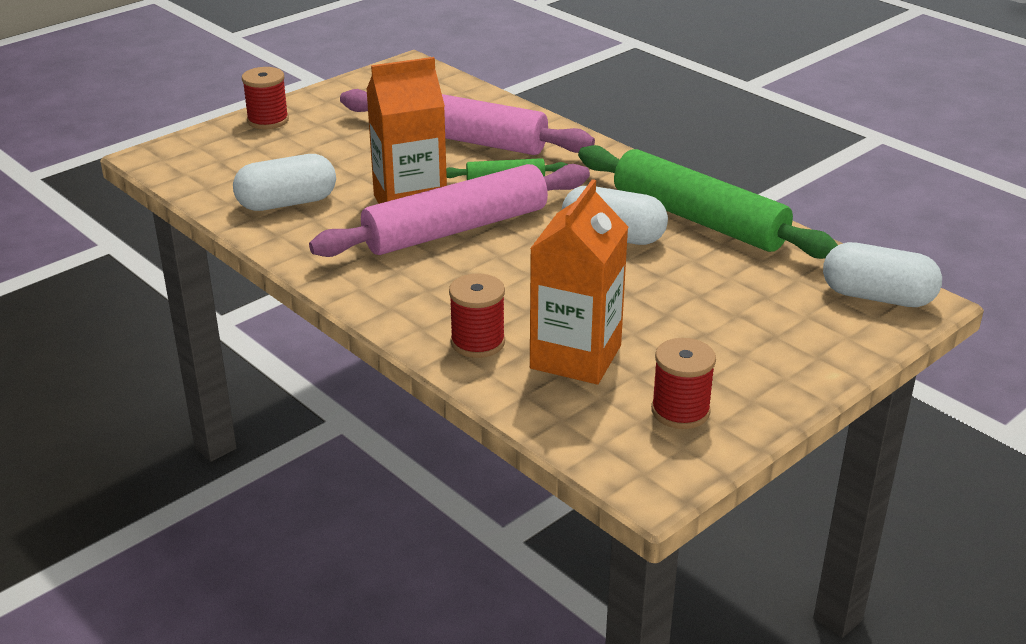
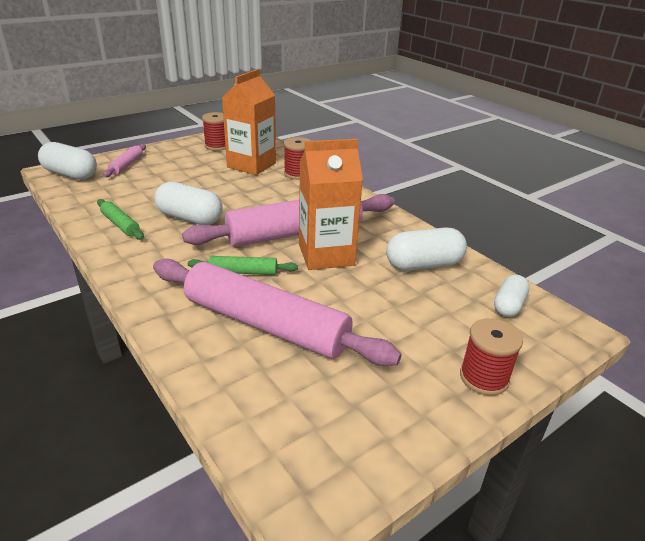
camera: 175 degrees left, 0 degrees up
green rolling pin [578,145,838,259] -> green rolling pin [97,199,144,240], size x0.44
none -> pink rolling pin [103,144,146,177]
none -> white capsule [494,275,530,317]

